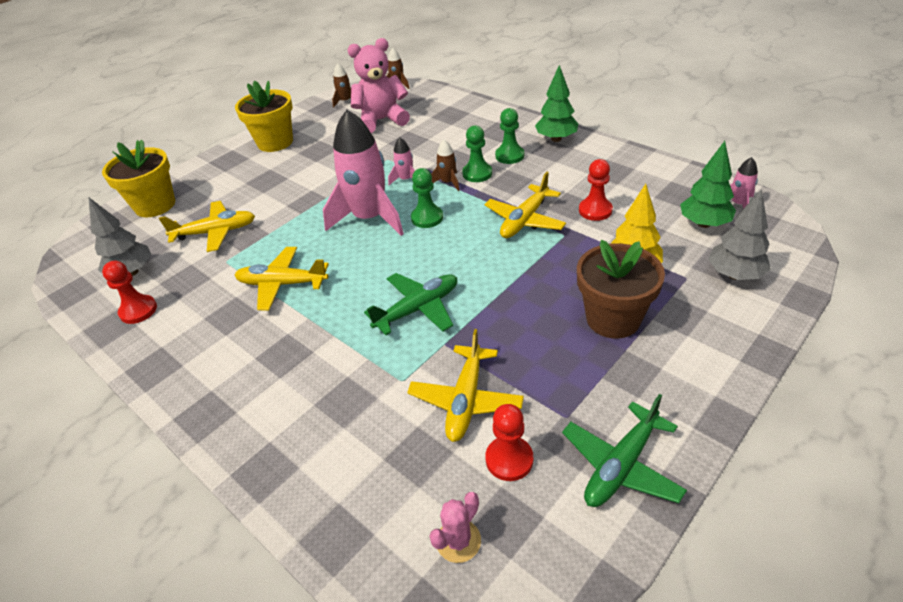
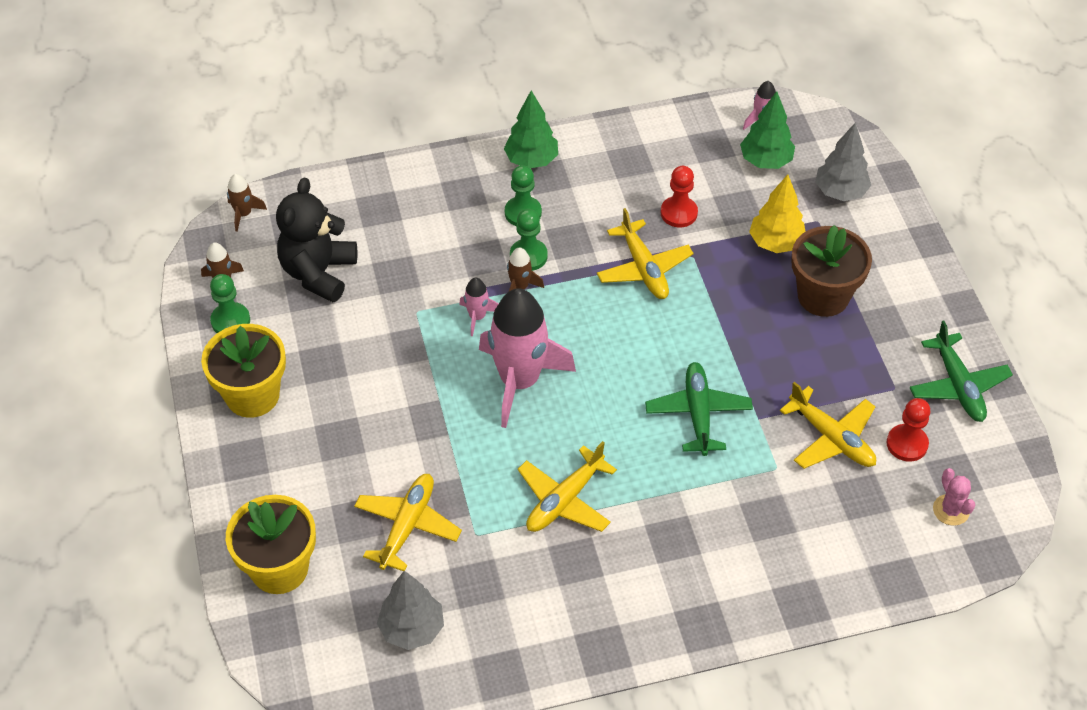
camera: 60 degrees left, 10 degrees up
red pawn [102,261,157,324] -> none
pink teddy bear [347,38,410,133] -> black teddy bear [276,178,357,302]
green pawn [411,168,443,228] -> green pawn moved to [210,274,250,333]

